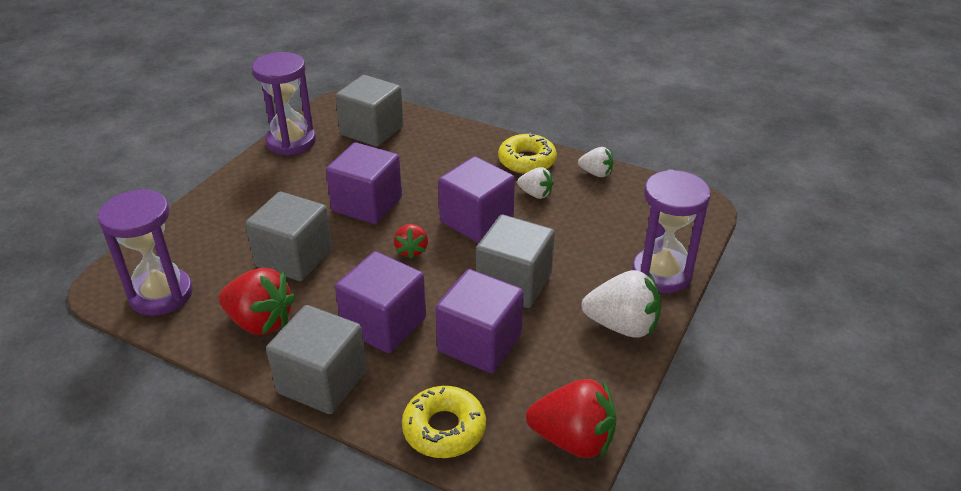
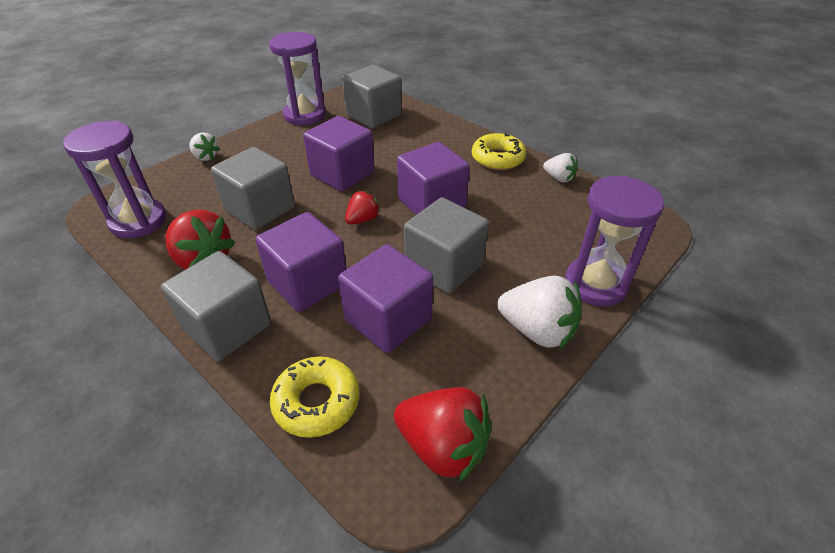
camera: 15 degrees right, 5 degrees up
red strawberry [394,224,428,259] -> red strawberry turned 150 degrees counterclockwise [345,191,381,225]
white strawberry [517,167,553,199] -> white strawberry moved to [190,132,220,161]

